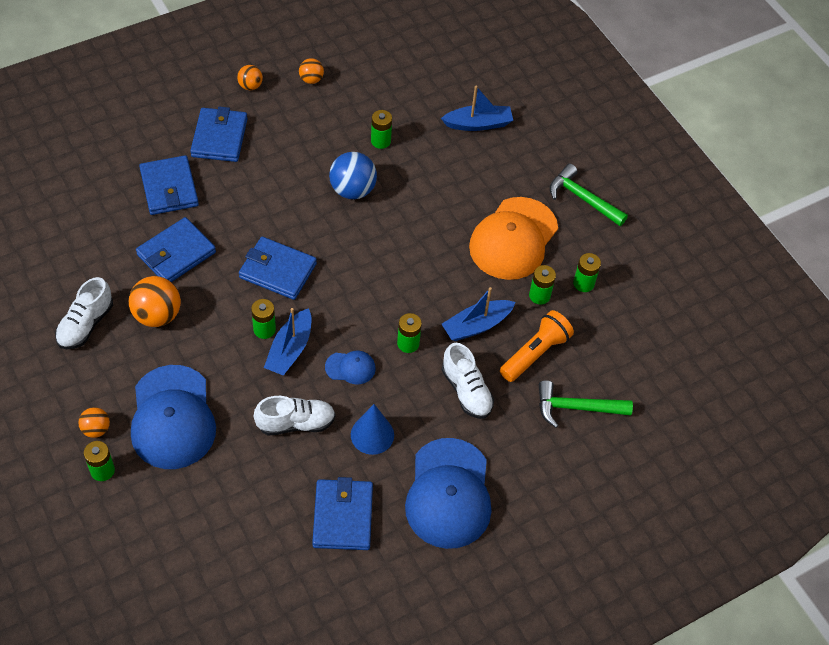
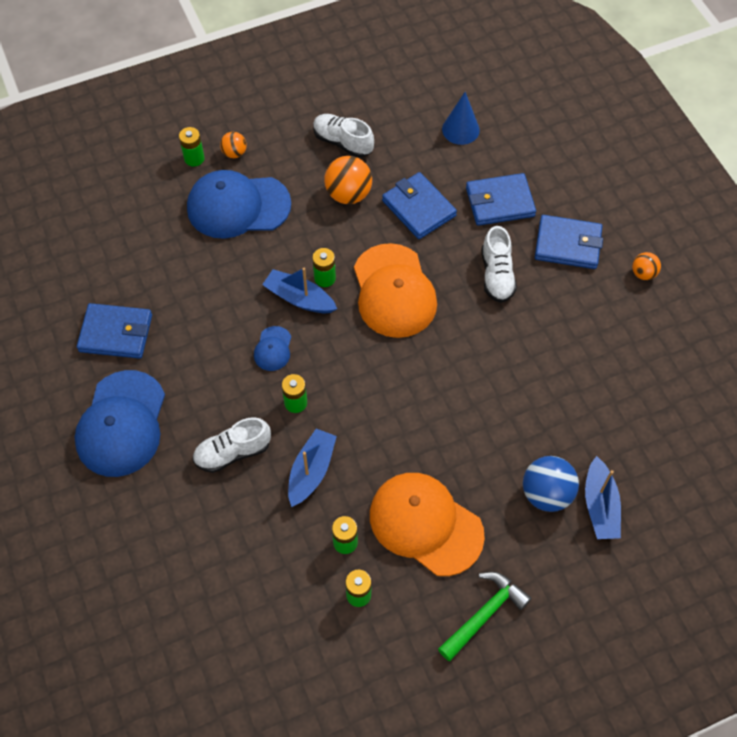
camera: 100 degrees right, 5 degrees up
blue wallet [239,237,317,300] -> orange cap [354,243,437,338]
white shoe [254,396,336,435] -> white shoe moved to [482,226,517,303]
orange ball [299,58,324,84] -> none
blue ball [329,152,377,199] -> blue ball moved to [523,456,579,512]
blue cone [351,404,394,455] -> blue cone moved to [442,92,480,145]
green battery [371,110,392,149] -> none
blue cap [405,438,492,549] -> blue cap turned 90 degrees counterclockwise [75,370,165,477]
blue boat [442,287,516,341] -> blue boat turned 45 degrees clockwise [288,429,337,507]
orange flashlight [500,310,574,382] -> none
green hammer [539,380,633,428] -> none

